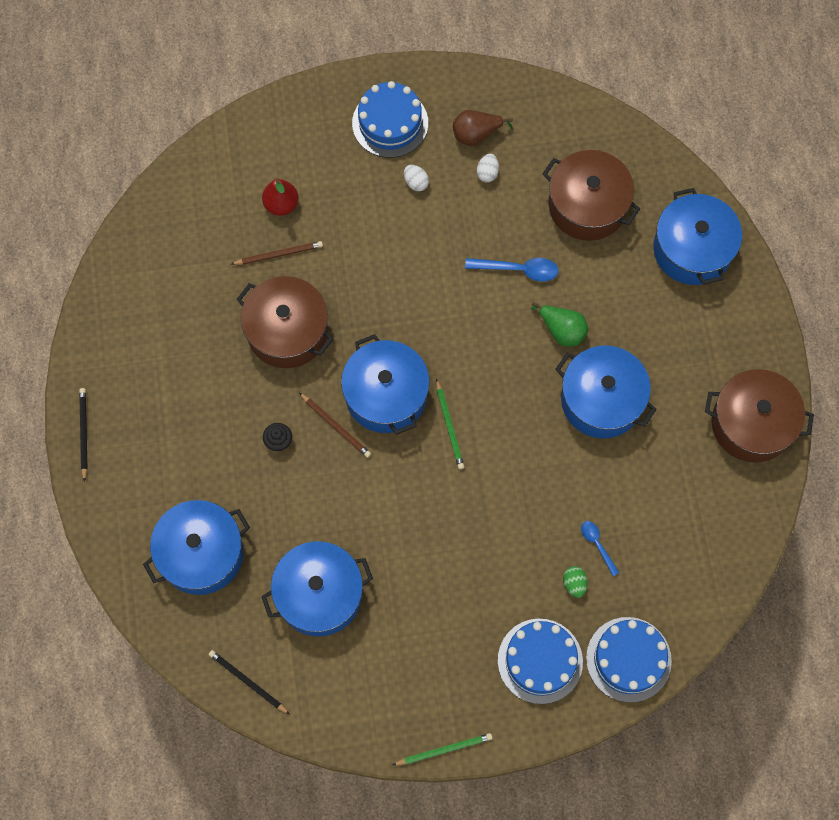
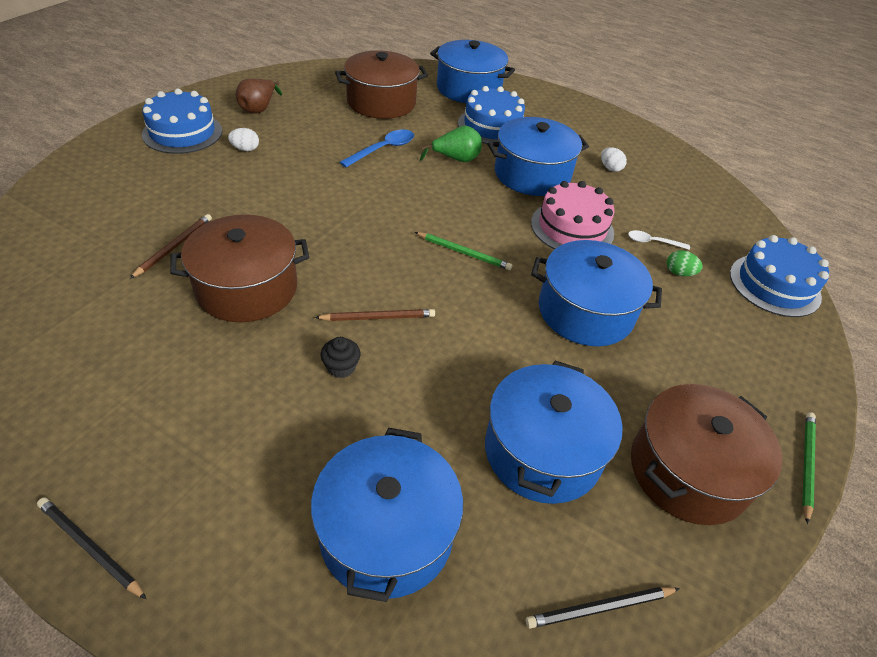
camera: 55 degrees left, 25 degrees down
red pear [262,179,298,216] -> none
blue pot [341,334,430,435] -> blue pot moved to [531,240,662,346]
white egg [477,154,499,182] -> white egg moved to [601,147,627,172]
blue cake [498,619,583,704] -> blue cake moved to [458,86,525,144]
blue spoon [581,521,619,576] -> white spoon [628,230,690,250]
brown pot [705,369,814,463] -> brown pot moved to [631,384,782,525]
none -> pink cake [531,181,615,250]

